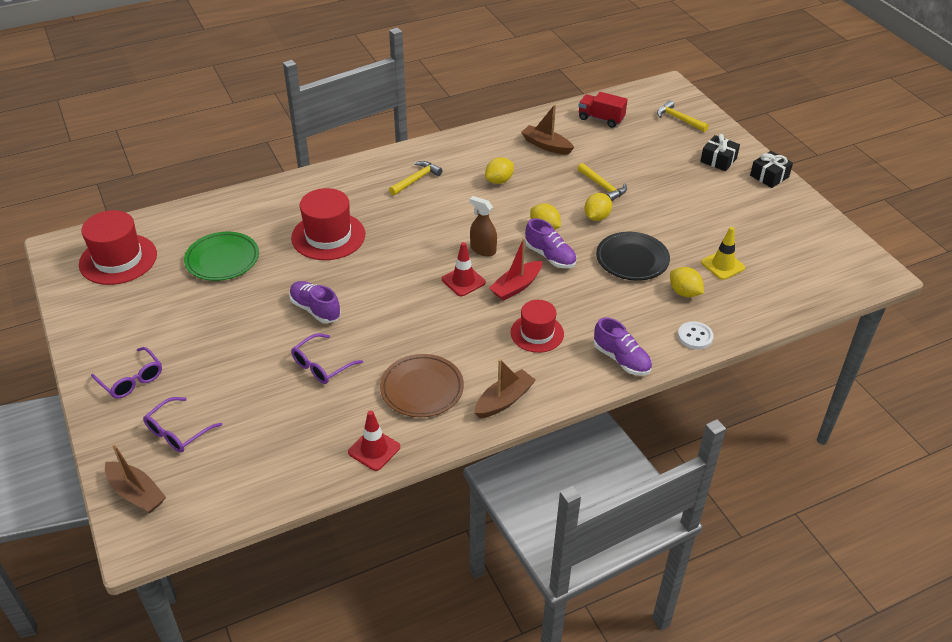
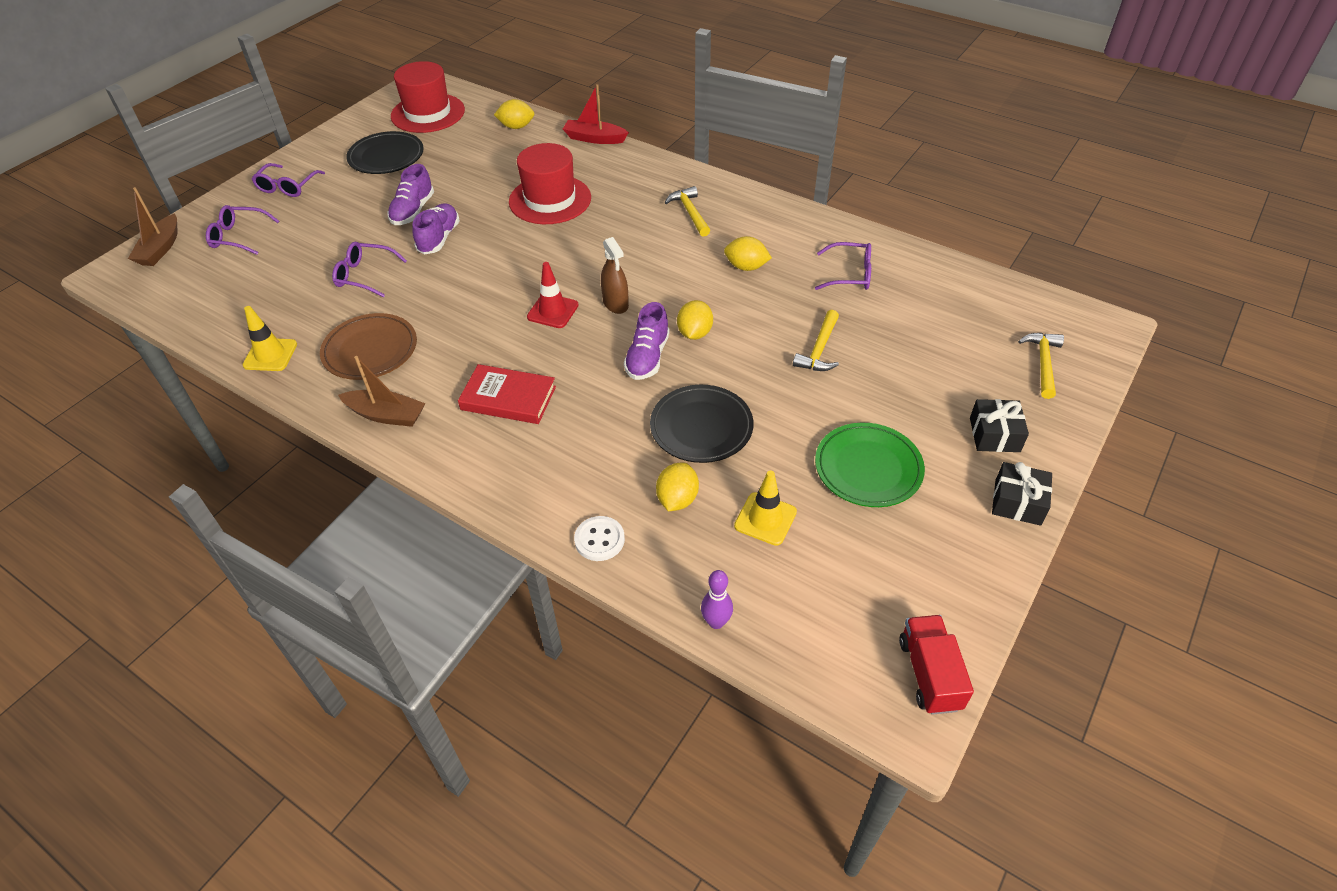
camera: 60 degrees right, 5 degrees up
green plate [184,232,259,281] -> green plate moved to [815,423,925,507]
red traffic cone [348,410,400,471] -> yellow traffic cone [243,306,297,371]
yellow hammer [389,161,443,196] -> yellow hammer turned 120 degrees counterclockwise [665,186,710,237]
brown spray bottle [470,196,497,256] -> brown spray bottle turned 150 degrees clockwise [601,237,629,314]
red boat [489,238,542,301] -> red boat moved to [563,84,629,144]
red hat [511,300,564,353] -> red book [458,364,556,424]
brown boat [521,104,574,155] -> purple glasses [815,242,871,290]
red truck [578,92,628,128] -> red truck moved to [899,615,974,715]
yellow lemon [584,193,612,221] -> yellow lemon moved to [494,99,534,129]
purple shoe [594,317,652,376] -> purple shoe moved to [388,164,434,225]
none -> black plate [346,131,424,174]
none -> purple bowling pin [701,570,733,629]

